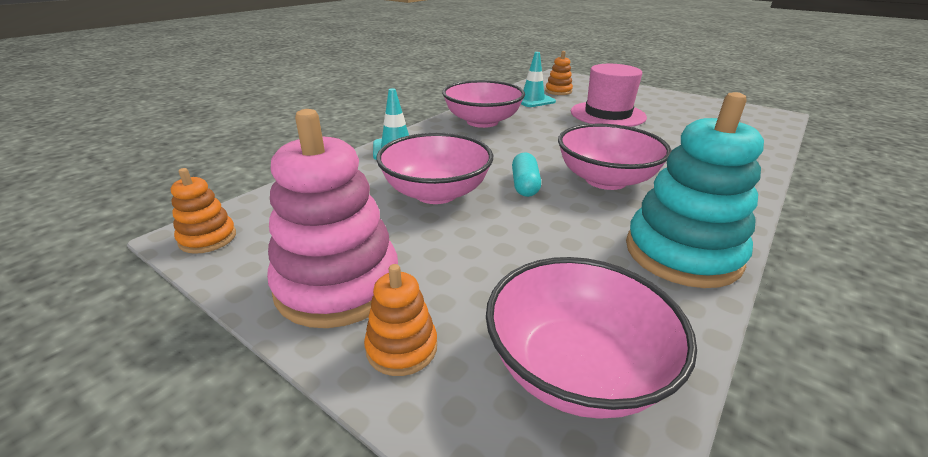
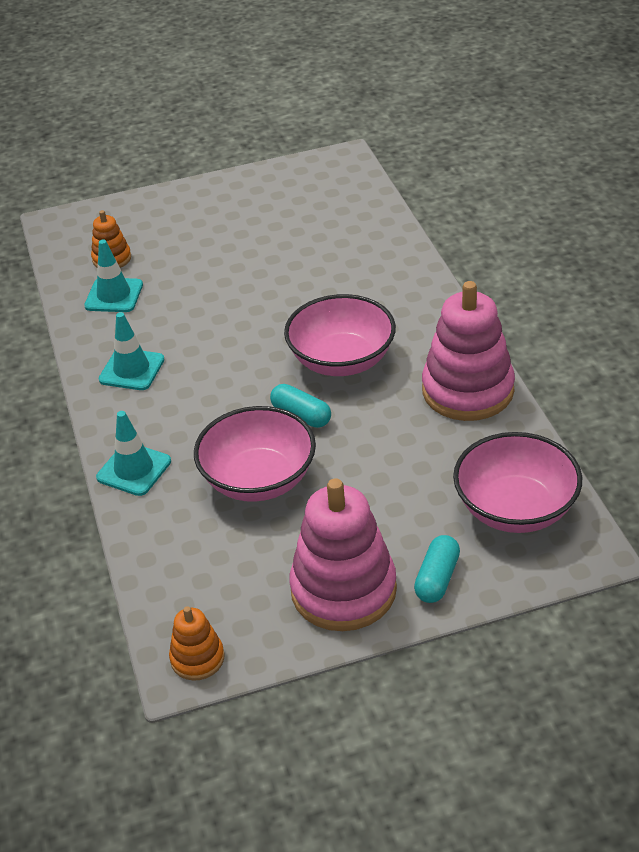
camera: 50 degrees left, 10 degrees up
orange stacking toy [364,264,437,376] -> turquoise capsule [414,535,460,603]
pink bowl [442,80,525,128] -> turquoise traffic cone [98,312,165,390]
pink hat [571,64,647,127] -> none
turquoise stacking toy [626,92,764,288] -> pink stacking toy [422,281,515,421]

